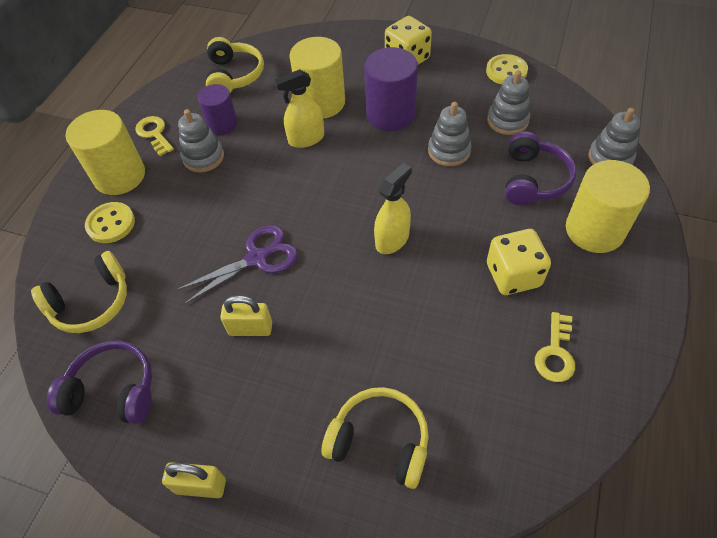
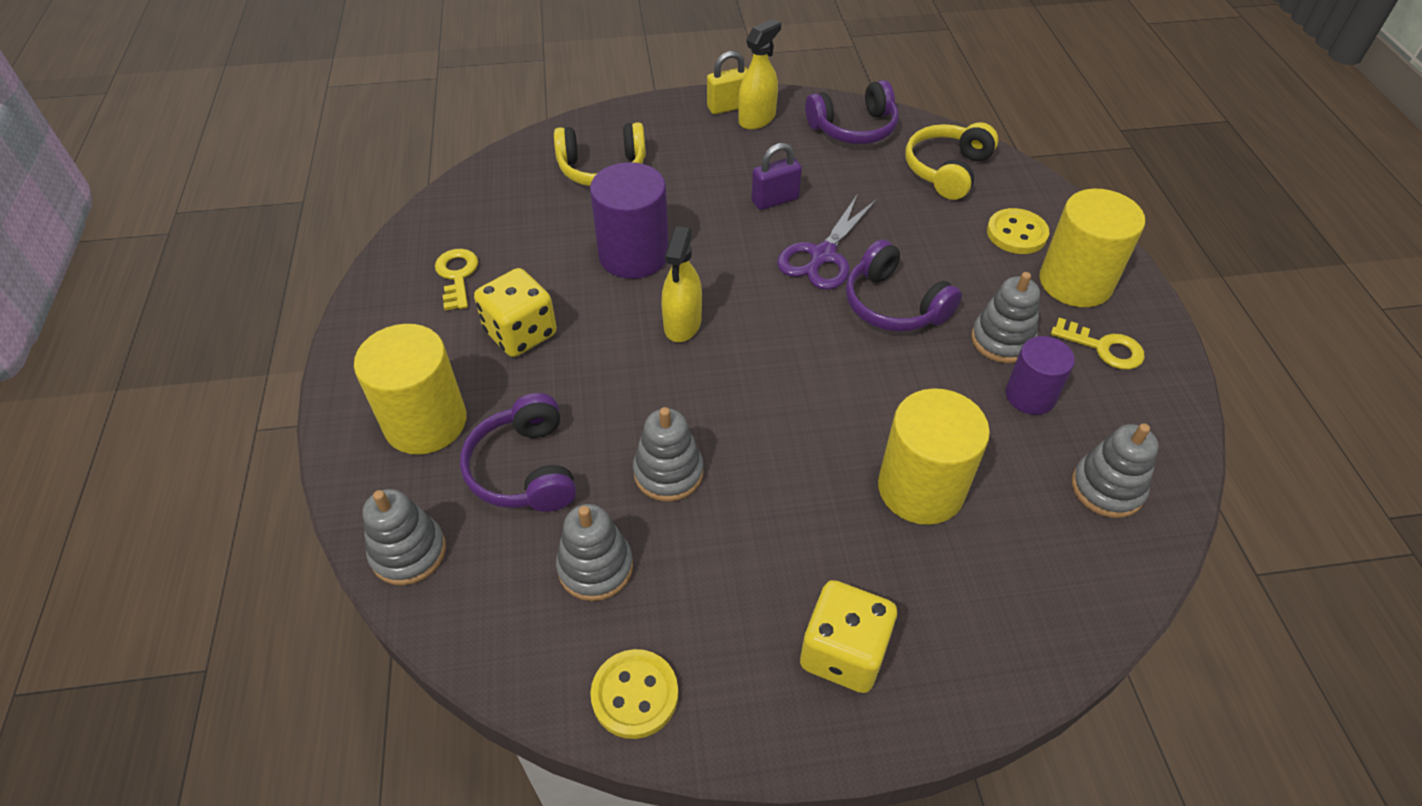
camera: 150 degrees right, 5 degrees down
yellow headphones [206,37,264,93] -> grey stacking toy [1072,423,1158,518]
yellow padlock [220,295,272,336] -> purple padlock [751,143,802,210]
yellow spray bottle [274,69,324,148] -> yellow spray bottle moved to [738,19,781,130]
purple cylinder [364,47,418,131] -> purple cylinder moved to [590,162,669,279]
none -> purple headphones [846,239,962,332]

